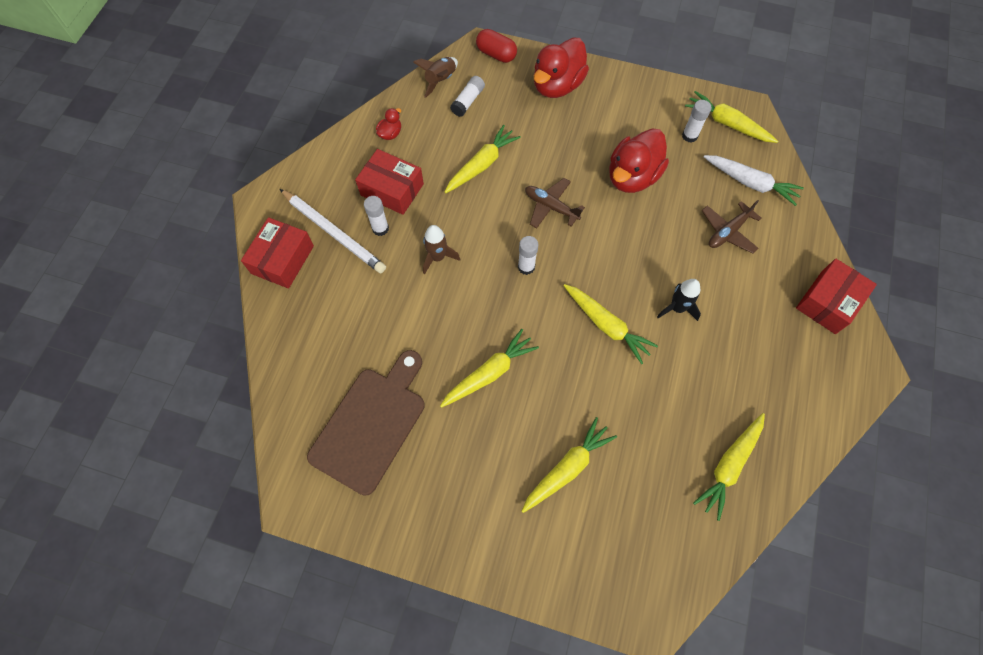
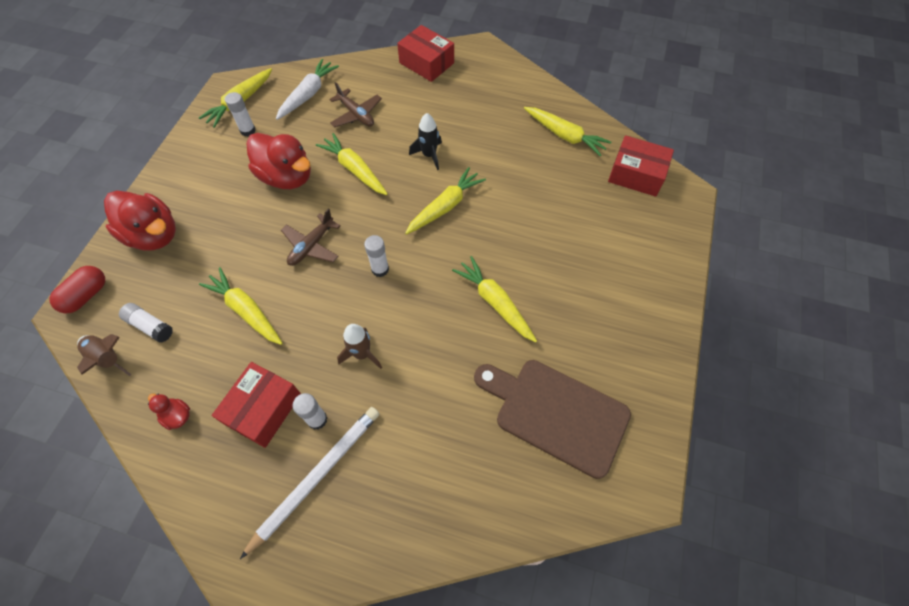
camera: 90 degrees left, 5 degrees down
red box [241,217,314,289] -> red box moved to [608,135,674,197]
yellow carrot [522,417,617,513] -> yellow carrot moved to [316,133,388,195]

